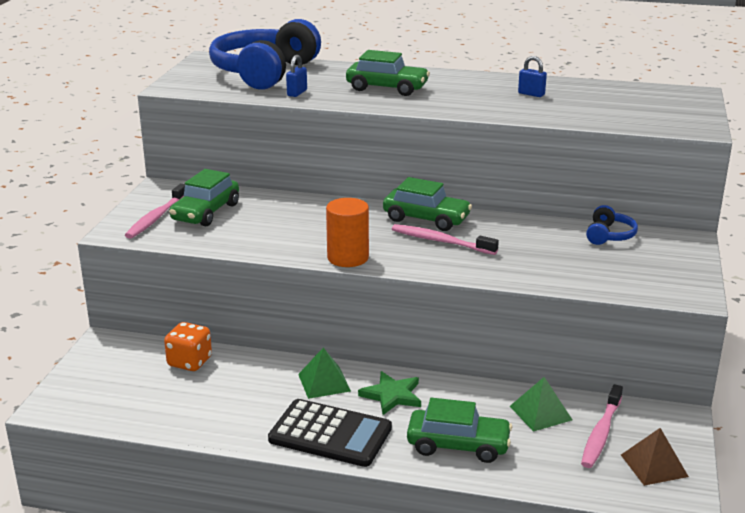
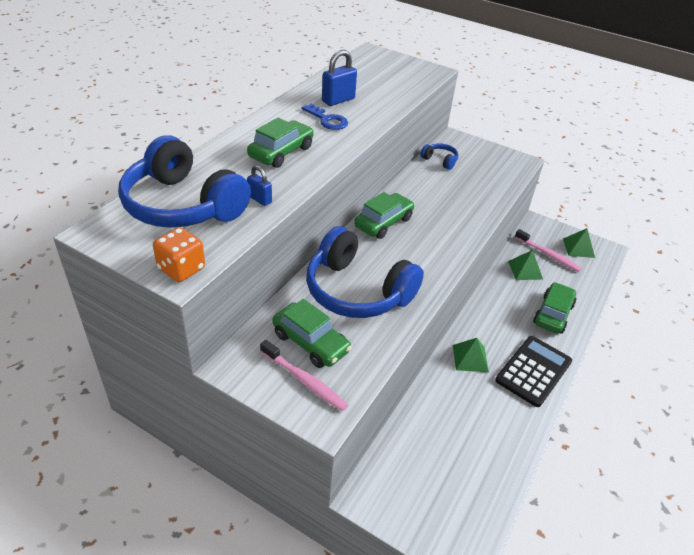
camera: 75 degrees left, 15 degrees up
orange dice [164,322,212,371] -> orange dice moved to [153,227,205,282]
orange cylinder [326,198,369,267] -> none
green star [358,371,421,415] -> none
pink toothbrush [392,224,499,255] -> none
blue padlock [518,56,547,97] -> blue padlock [322,50,357,106], size x1.67
brown pyramid [621,428,689,486] -> green pyramid [563,228,595,258]
none -> blue key [302,104,348,130]
none -> blue headphones [306,226,424,318]

